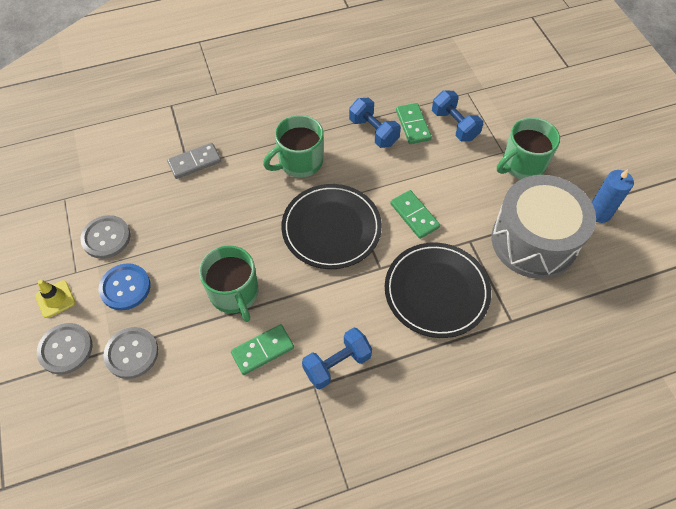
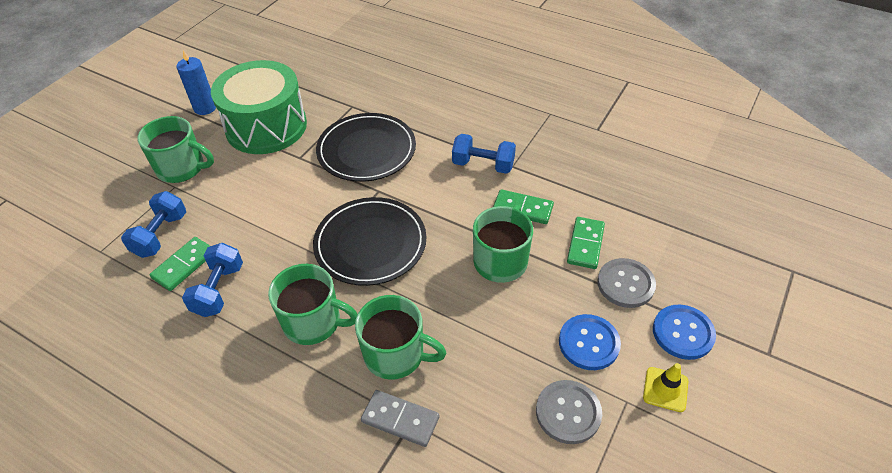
camera: 130 degrees left, 10 degrees down
grey button [37,323,92,374] -> blue button [653,305,716,360]
green domino [390,190,440,239] -> green domino moved to [567,217,605,269]
grey drum [491,175,596,279] -> green drum [211,60,307,154]
none -> green mug [355,295,446,379]

